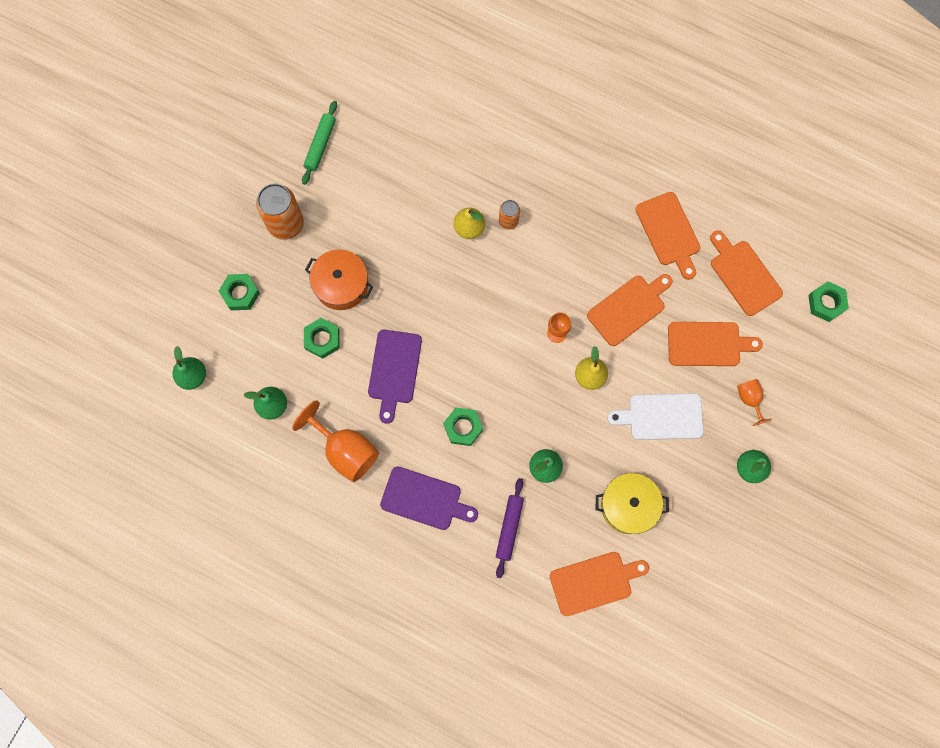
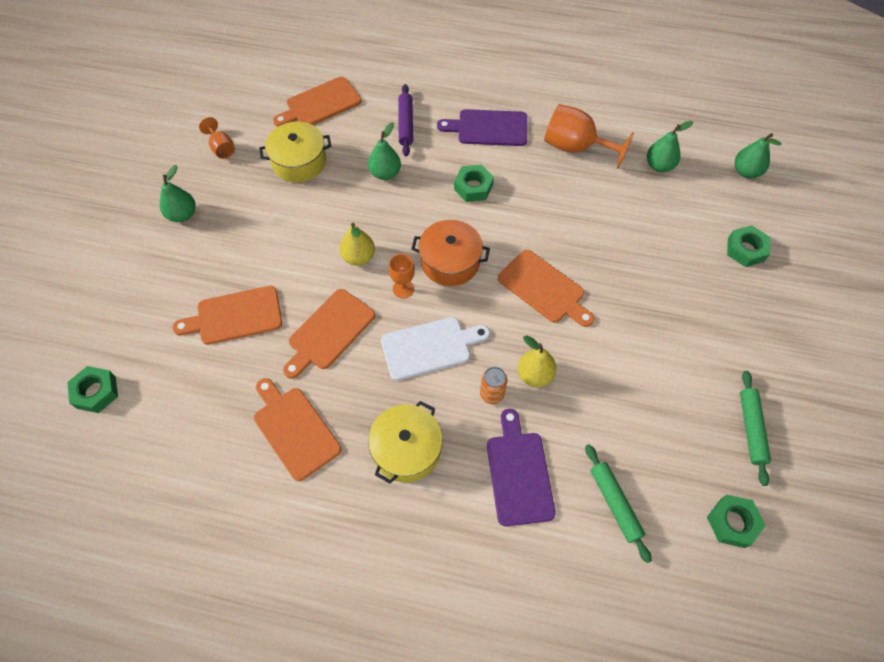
camera: 165 degrees right, 15 degrees down
orange can [256,183,304,240] -> none
green nut [304,318,340,359] -> green nut moved to [707,495,766,548]
orange pot [305,250,373,310] -> orange pot moved to [411,220,490,286]
purple cutting board [368,330,422,424] -> purple cutting board moved to [487,409,555,526]
white cutting board [607,393,704,440] -> white cutting board moved to [381,317,490,381]
orange cutting board [710,231,783,316] -> orange cutting board moved to [498,250,594,327]
orange goblet [737,379,772,426] -> orange goblet moved to [199,117,235,159]
none -> yellow pot [368,401,443,484]
none -> green rolling pin [585,444,652,563]

